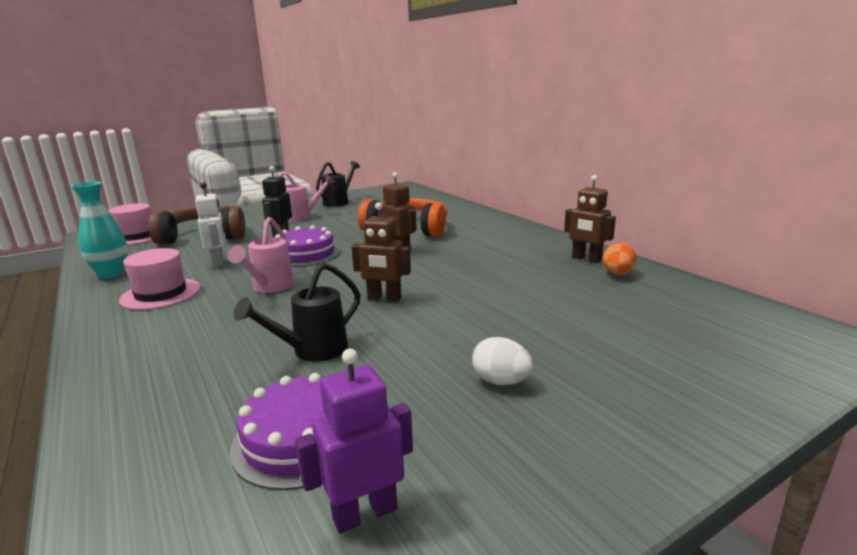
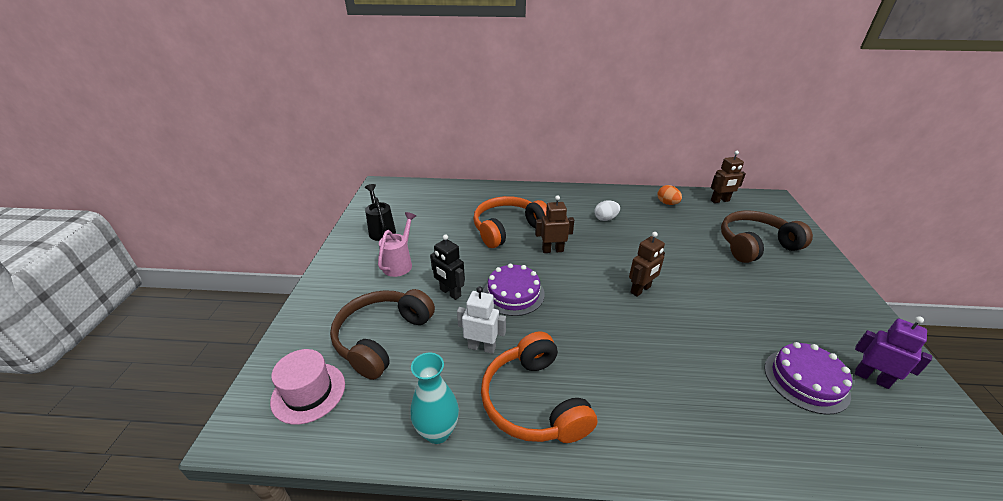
camera: 55 degrees left, 15 degrees up
pink hat [119,248,200,310] -> orange headphones [481,332,597,443]
pink watering can [228,217,294,293] -> none
black watering can [234,263,361,361] -> none
purple robot [295,349,413,533] -> purple robot turned 120 degrees clockwise [855,316,932,389]
white egg [472,337,534,385] -> white egg moved to [594,200,620,221]
brown robot [564,175,616,263] -> brown robot moved to [711,151,746,203]
none -> brown headphones [721,210,813,263]

